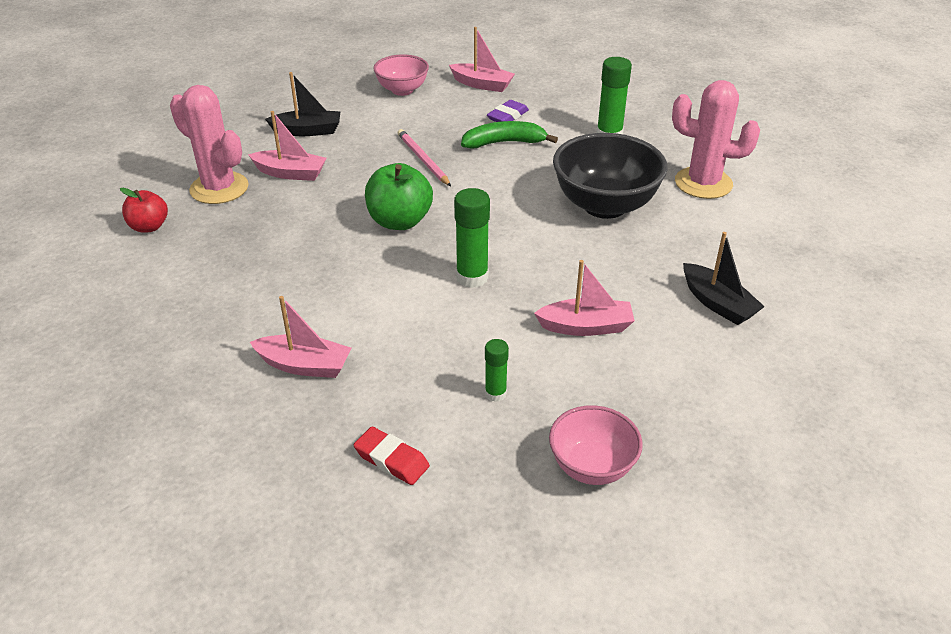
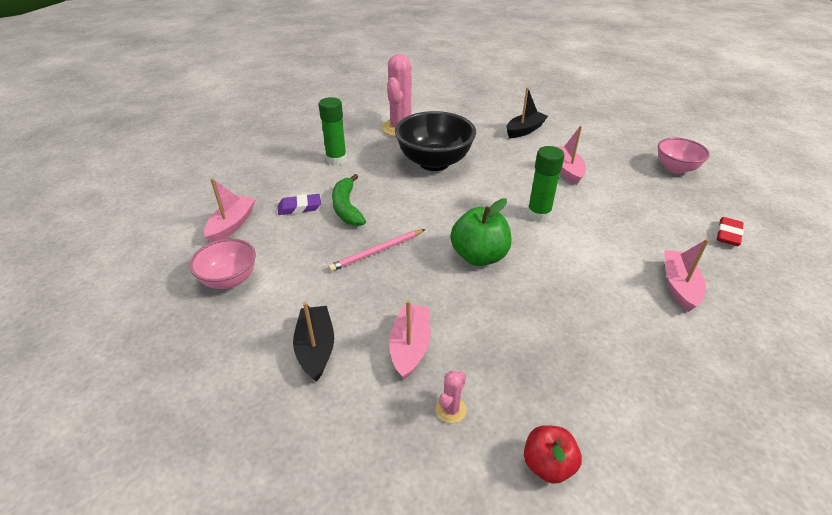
camera: 95 degrees left, 0 degrees up
pink cactus [170,85,248,204] -> pink cactus [436,371,467,423], size x0.43
green glue stick [485,339,509,402] -> none
purple eraser [487,100,529,122] -> purple eraser turned 45 degrees counterclockwise [278,194,321,215]

